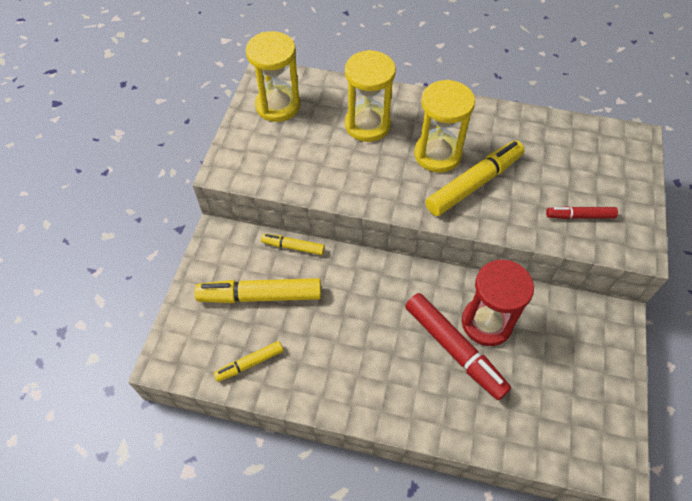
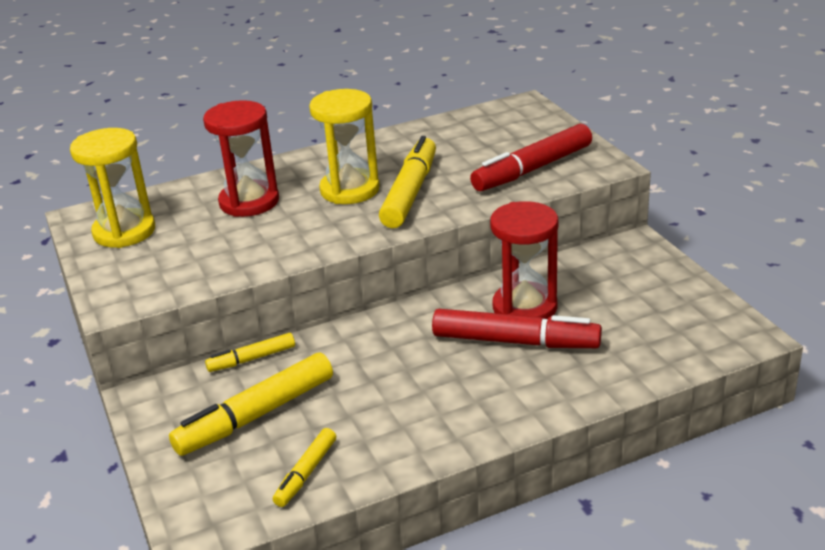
camera: 35 degrees left, 25 degrees down
yellow hourglass [345,50,396,142] -> red hourglass [203,100,279,217]
red marker [546,206,618,219] -> red marker [470,124,592,191], size x1.84

